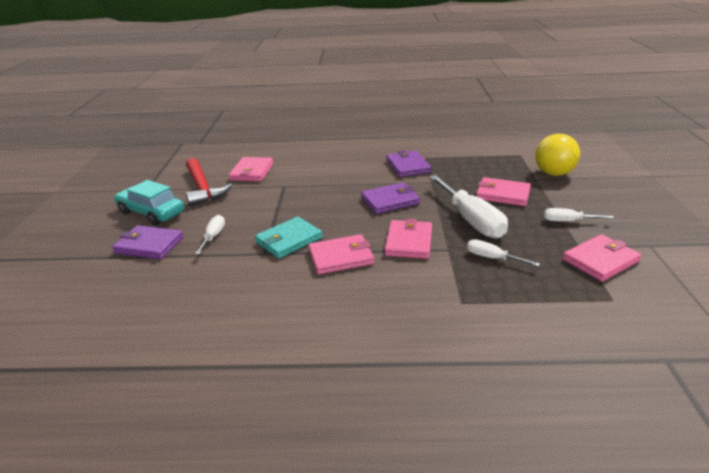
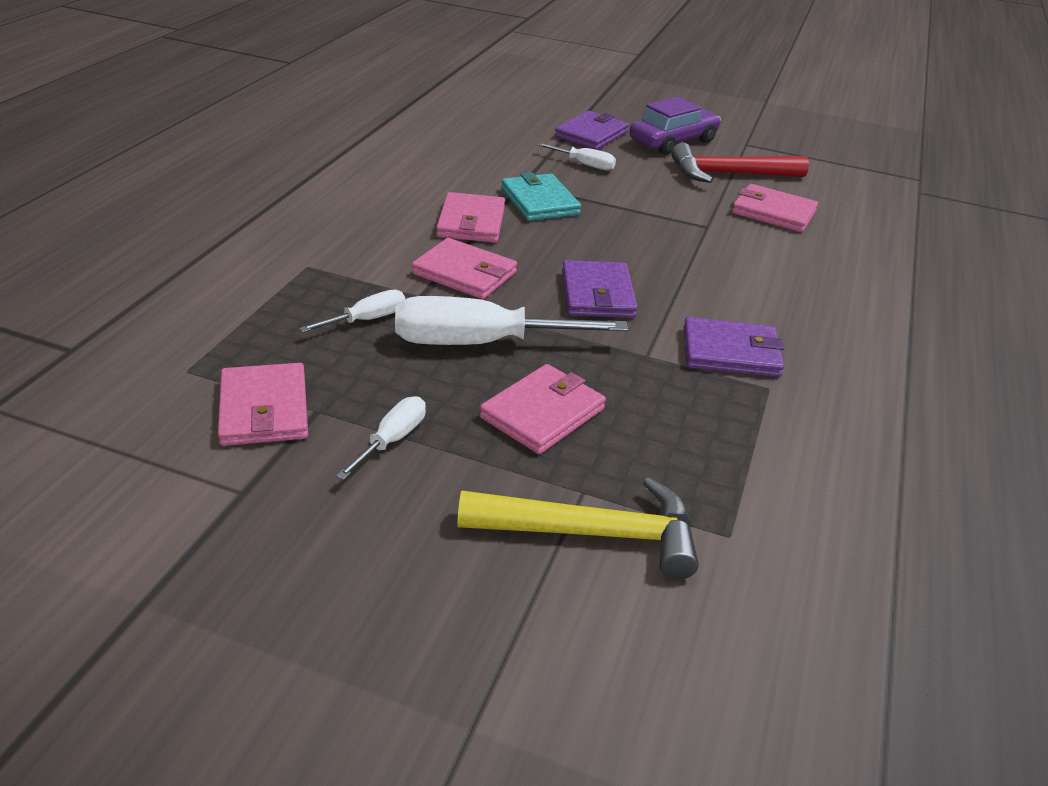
camera: 105 degrees right, 5 degrees up
turquoise car [114,180,184,226] -> purple car [630,97,721,155]
yellow ball [535,134,580,176] -> yellow hammer [457,477,699,579]

